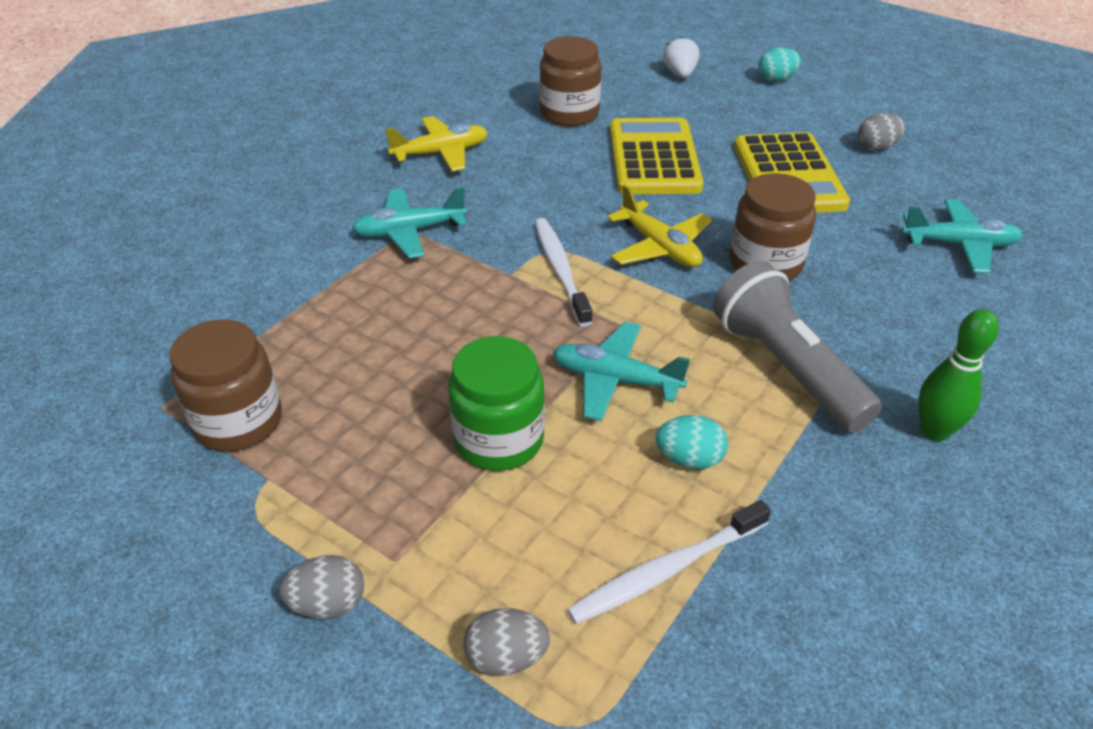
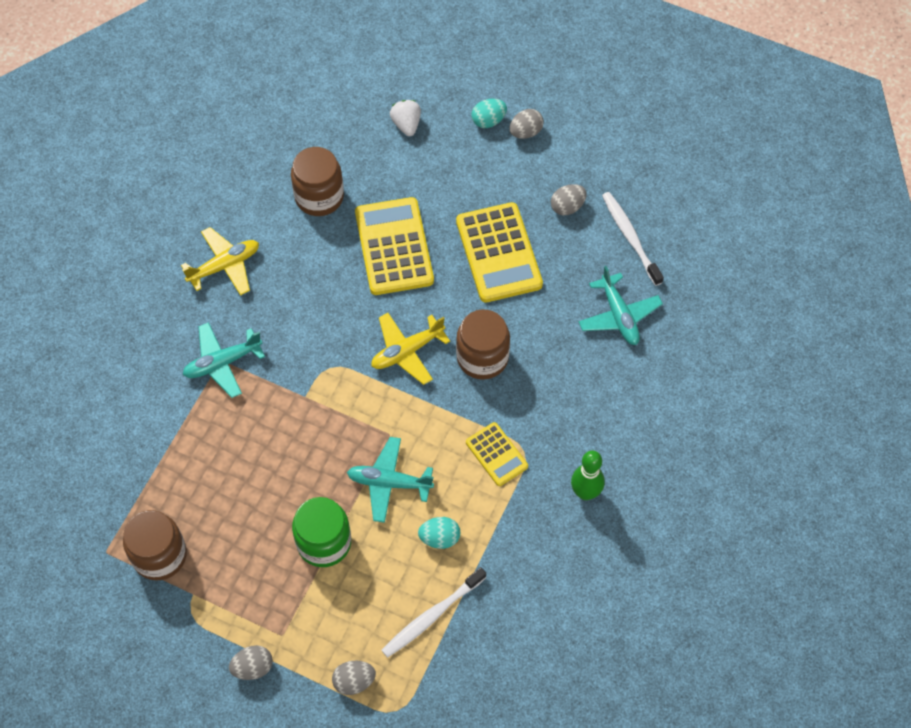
camera: 10 degrees left, 20 degrees up
white toothbrush [535,218,592,327] -> white toothbrush moved to [602,192,664,286]
yellow plane [607,185,712,267] -> yellow plane turned 105 degrees clockwise [371,313,450,385]
grey flashlight [713,261,882,433] -> yellow calculator [466,422,528,486]
turquoise plane [902,199,1023,273] -> turquoise plane turned 75 degrees clockwise [578,266,663,345]
none -> grey egg [509,109,544,139]

